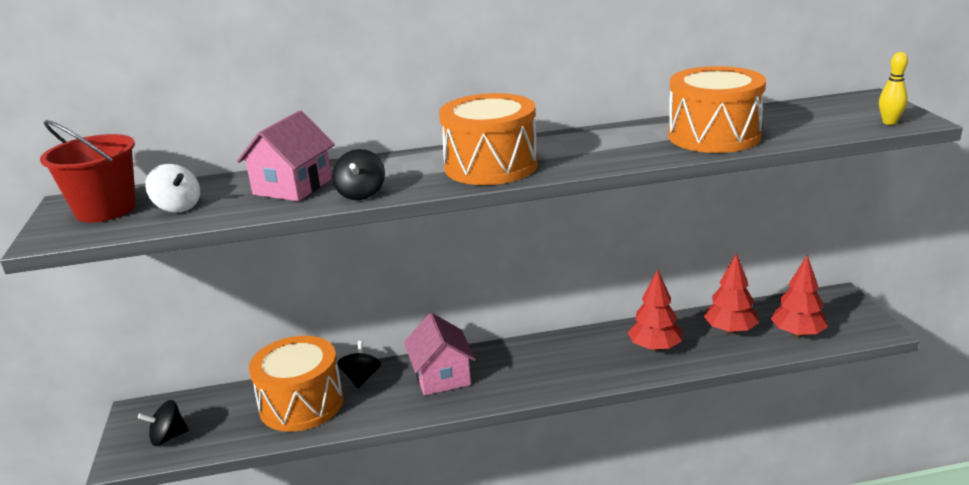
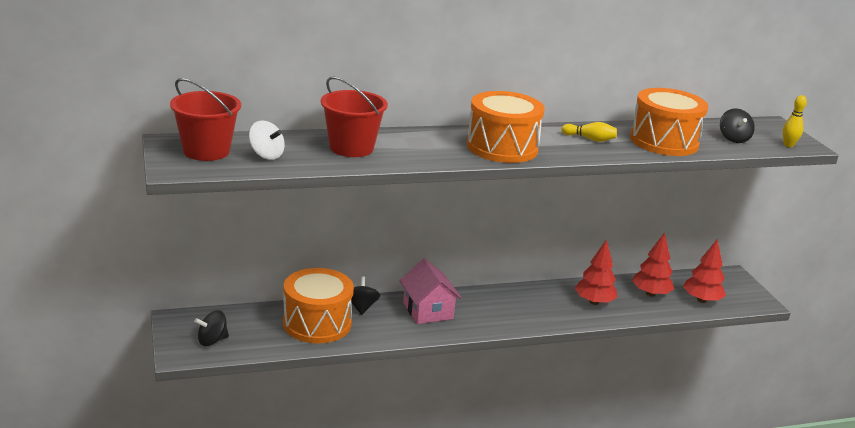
camera: 10 degrees left, 0 degrees up
pink house [237,111,335,201] -> red bucket [321,77,388,157]
black spinning top [332,149,385,200] -> black spinning top moved to [720,108,755,143]
none -> yellow bowling pin [561,122,617,142]

